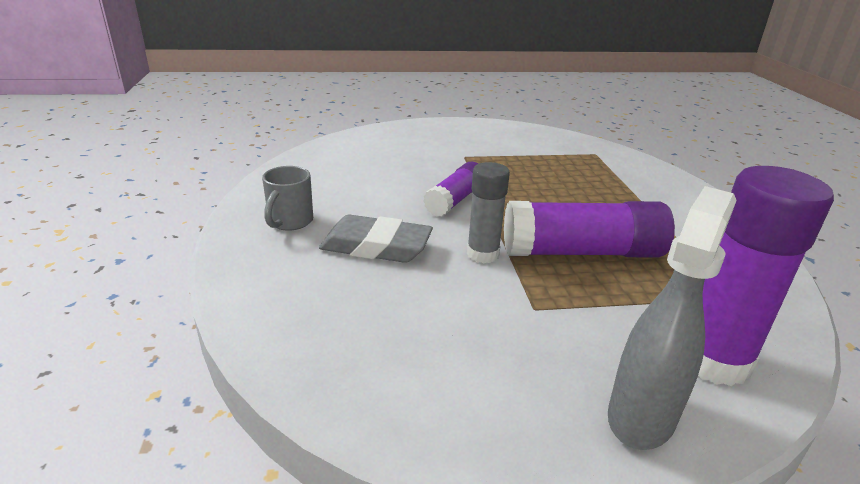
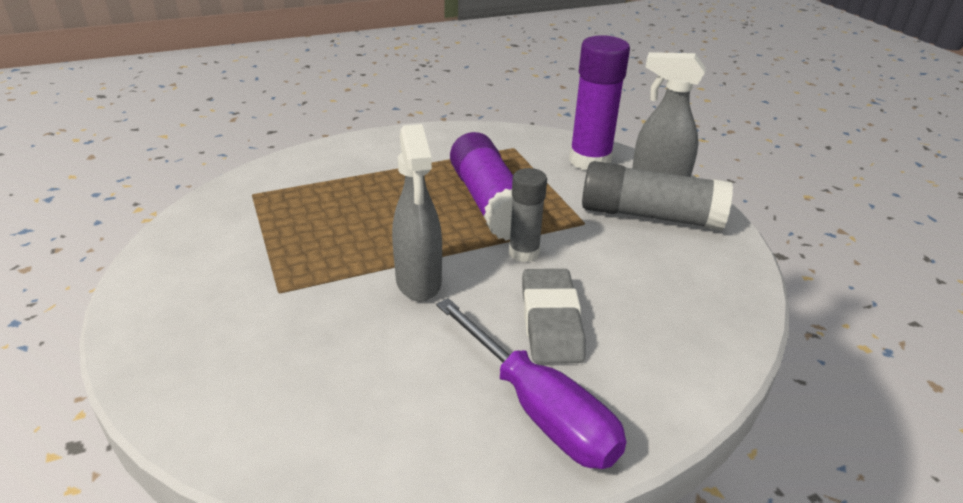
camera: 105 degrees left, 5 degrees up
grey mug [262,166,313,231] -> purple screwdriver [436,298,627,469]
purple glue stick [423,162,478,216] -> grey spray bottle [392,124,442,301]
none -> grey glue stick [582,161,733,231]

